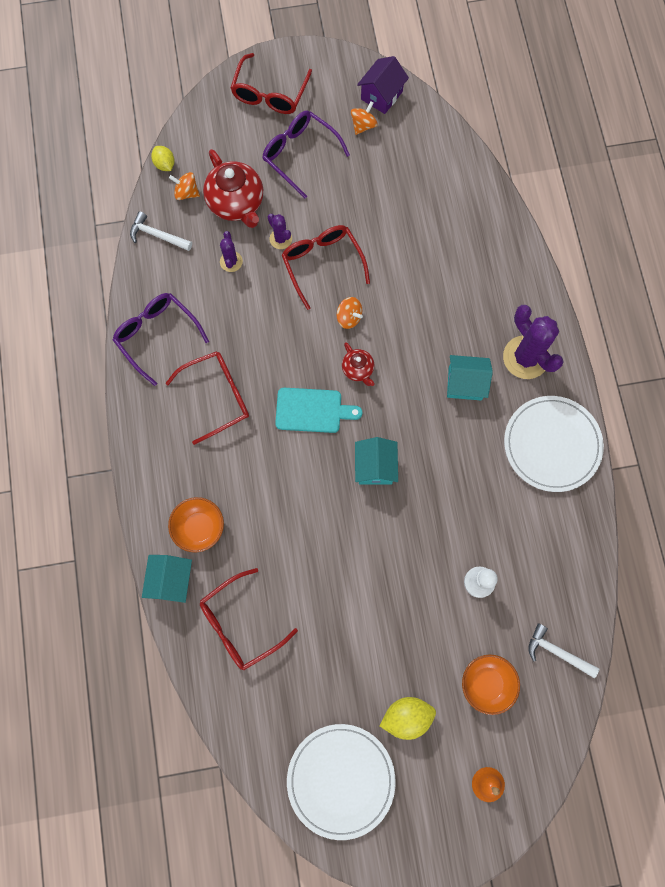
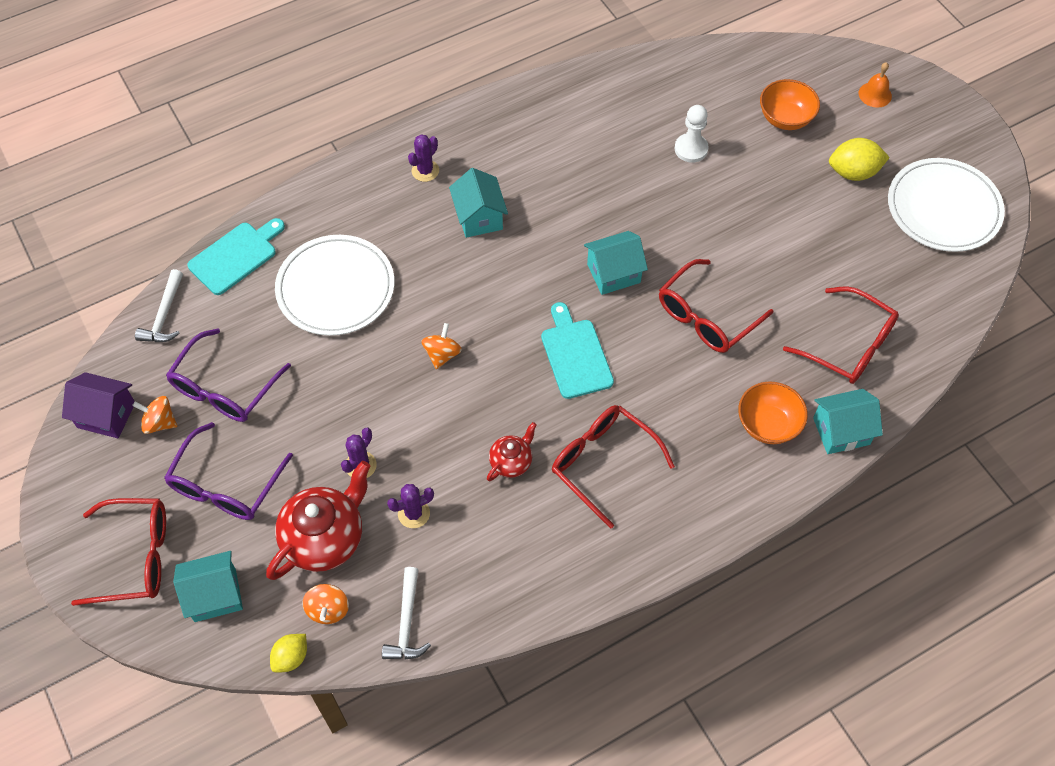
camera: 110 degrees left, 15 degrees down
purple glasses [113,293,209,386] -> purple glasses moved to [166,328,291,422]
red glasses [282,225,370,310] -> red glasses moved to [659,259,773,353]
red teapot [342,342,375,386] -> red teapot moved to [487,422,537,481]
yellow lemon [380,697,436,740] -> yellow lemon turned 60 degrees counterclockwise [829,138,890,181]
purple cactus [503,305,564,379] -> purple cactus [408,134,439,182], size x0.51
white plate [504,396,604,492] -> white plate moved to [275,235,394,336]
white hammer [528,624,599,678] -> white hammer moved to [135,269,183,342]
none -> turquoise house [173,551,243,622]
none -> turquoise cutting board [188,218,285,295]

